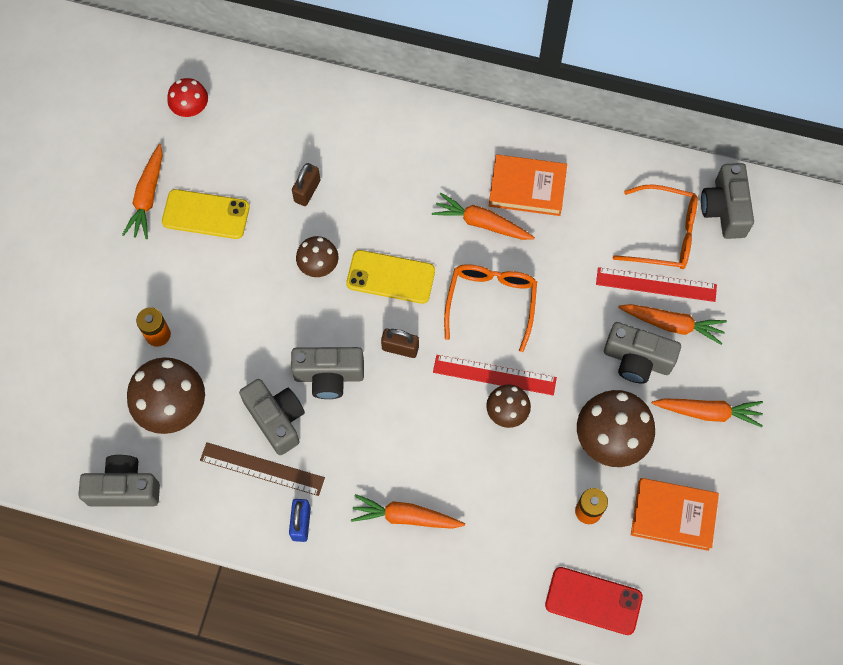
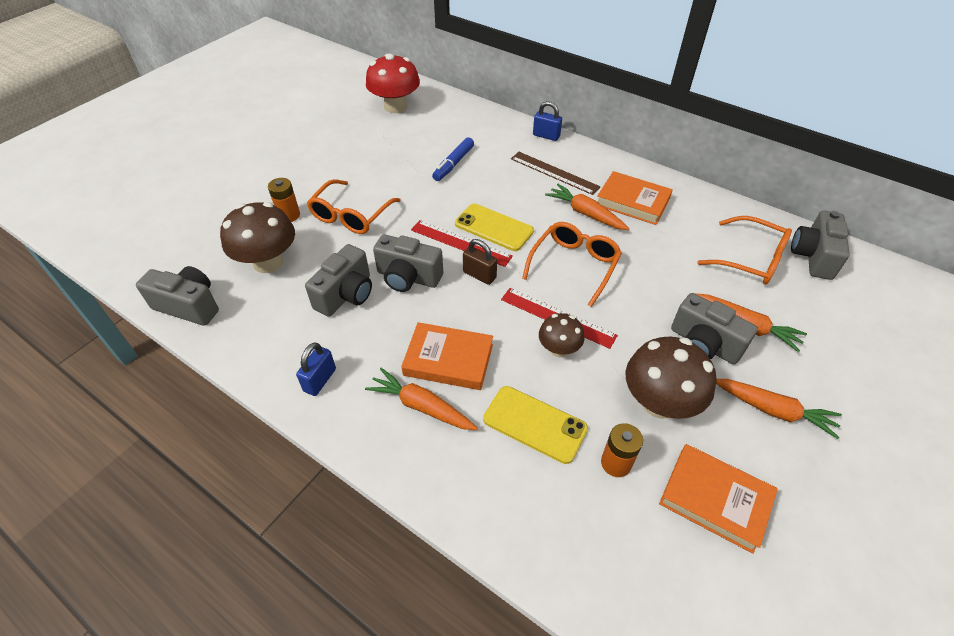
camera: 20 degrees right, 20 degrees down
orange carrot [122,144,163,239] -> none
yellow phone [162,189,250,239] -> yellow phone moved to [483,386,588,464]
red mushroom [167,78,208,117] -> red mushroom [366,53,420,113], size x1.74
brown ruler [200,442,325,496] -> brown ruler moved to [511,152,601,195]
grey camera [239,379,305,455] -> grey camera turned 45 degrees clockwise [305,244,372,317]
brown padlock [292,163,320,206] -> blue marker [432,138,474,181]
brown mushroom [296,236,338,277] -> none
red phone [545,567,643,635] -> none
red ruler [596,267,717,302] -> red ruler moved to [411,220,513,267]
none -> orange glasses [307,179,401,234]
none -> orange book [401,322,493,390]
none -> blue padlock [533,101,562,141]

